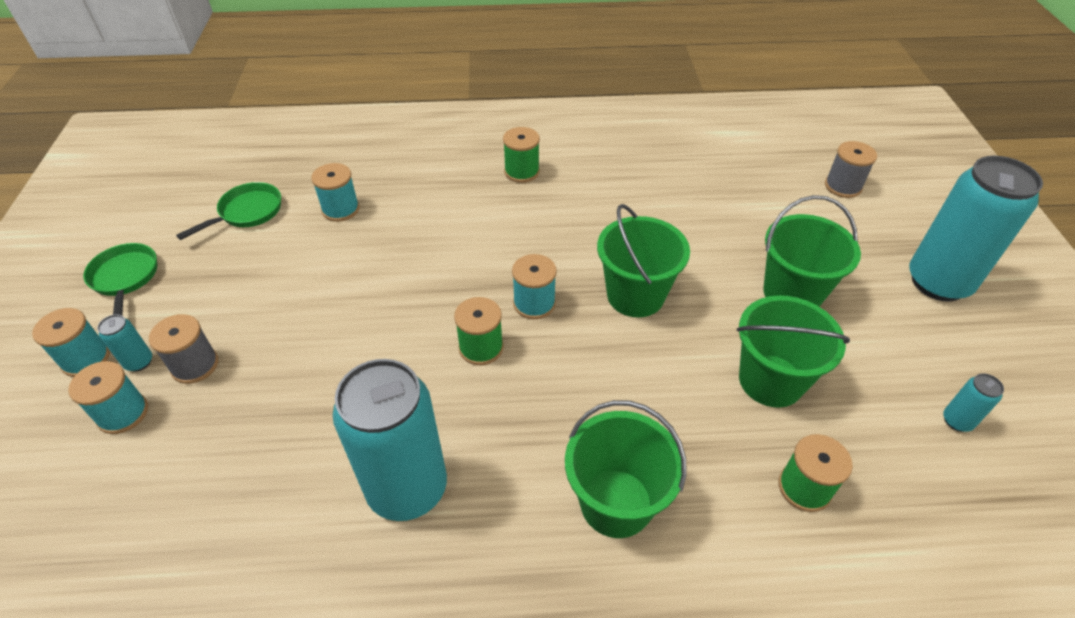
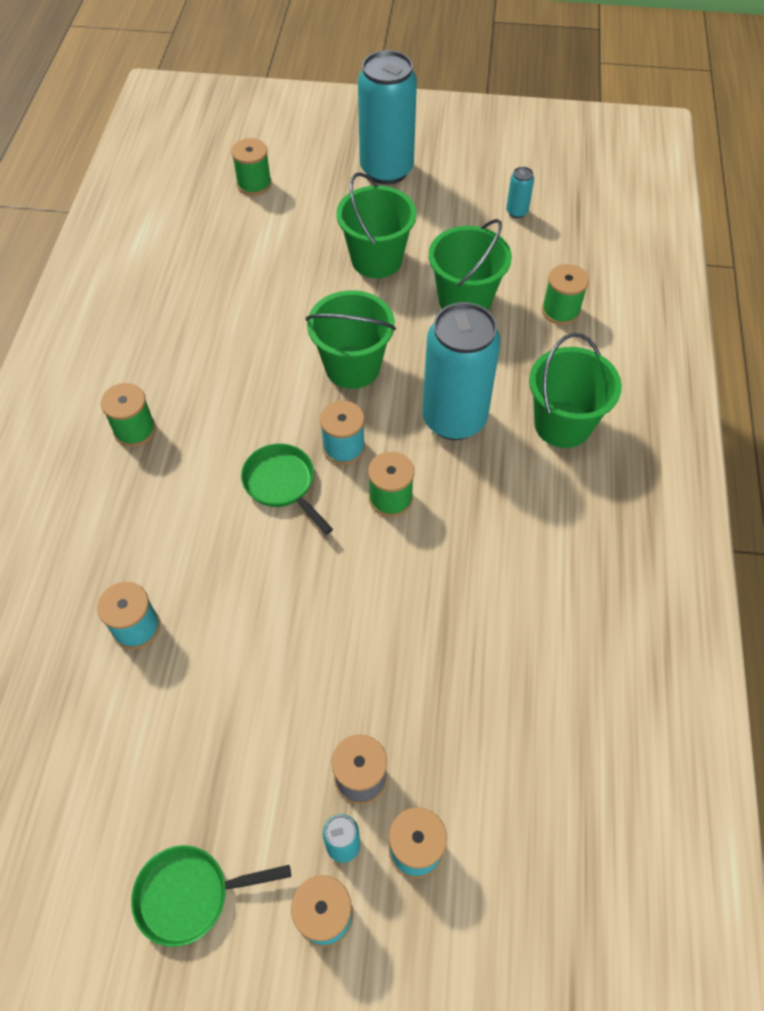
camera: 80 degrees left, 10 degrees up
green pan [176,182,281,240] -> green pan moved to [241,443,333,535]
turquoise can [333,359,447,521] -> turquoise can moved to [422,302,501,440]
grey spool [825,141,877,198] -> green spool [231,138,272,196]

